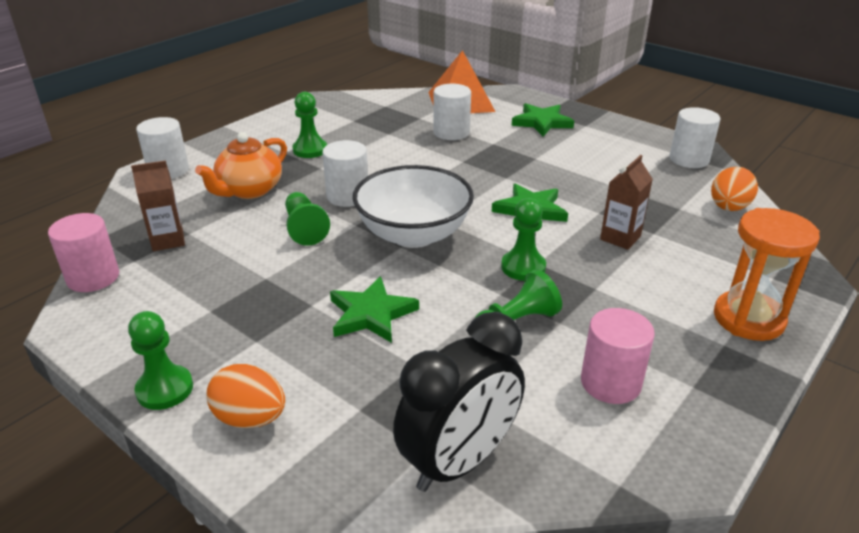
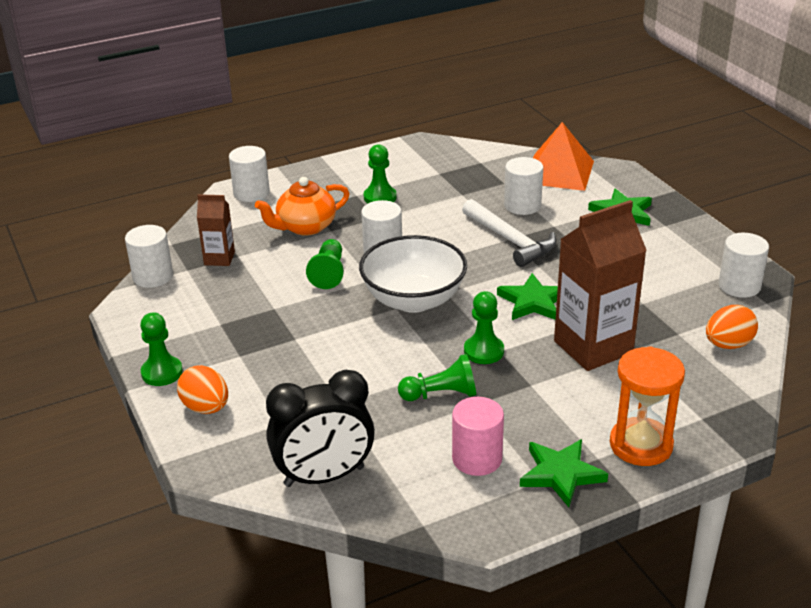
camera: 25 degrees right, 0 degrees up
pink cylinder [48,213,119,292] -> white cylinder [125,225,173,288]
green star [330,276,419,343] -> green star moved to [520,439,608,507]
brown carton [600,155,653,250] -> brown carton [554,200,647,371], size x1.95
none -> white hammer [462,199,557,267]

